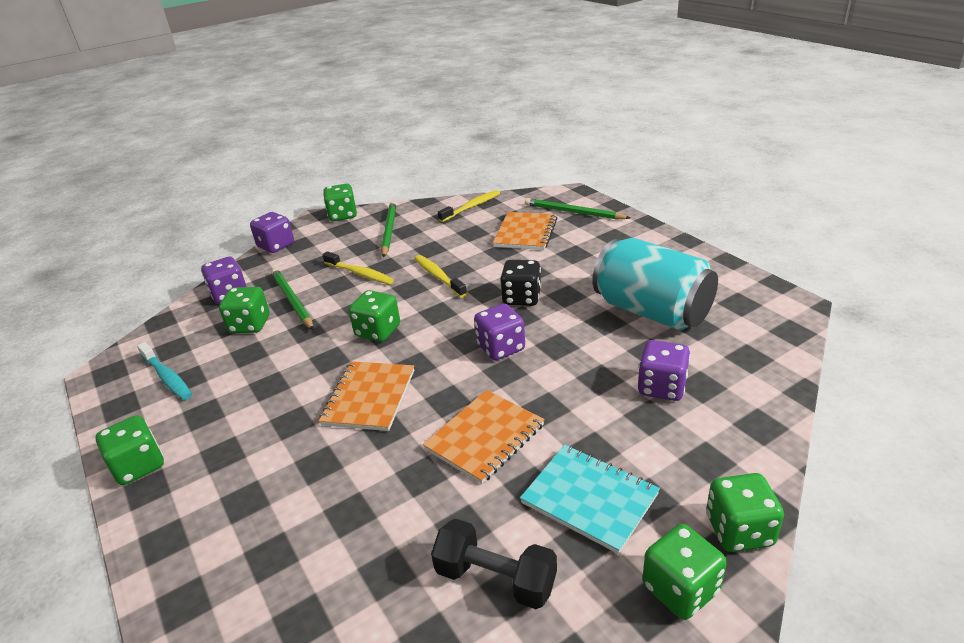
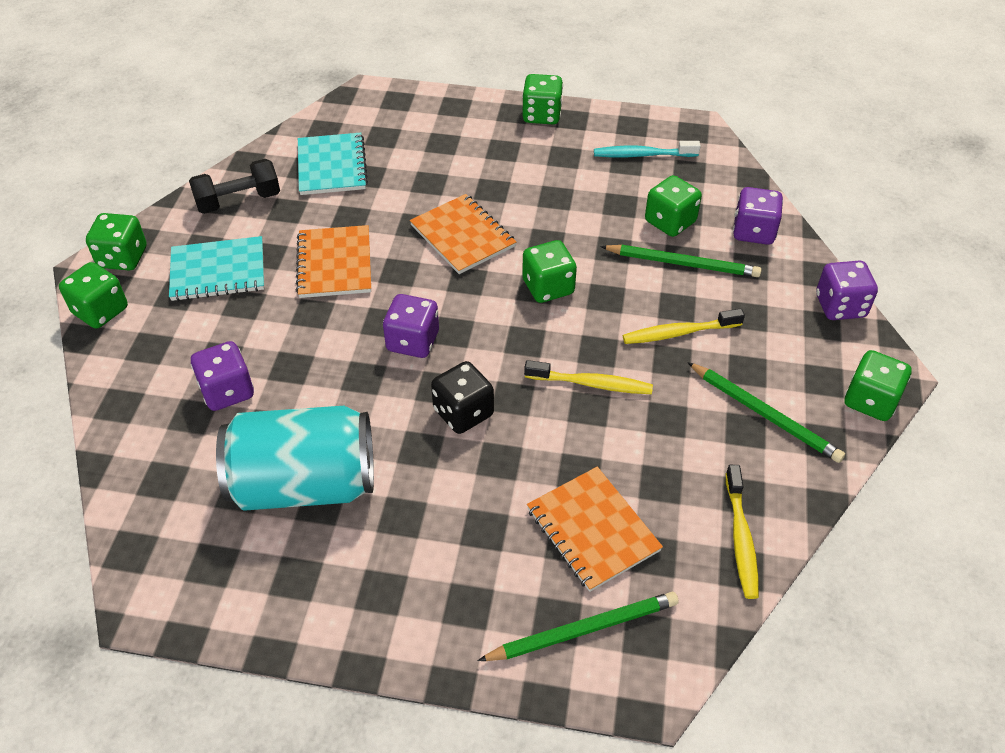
camera: 130 degrees right, 15 degrees up
none -> turquoise notebook [298,133,368,195]

